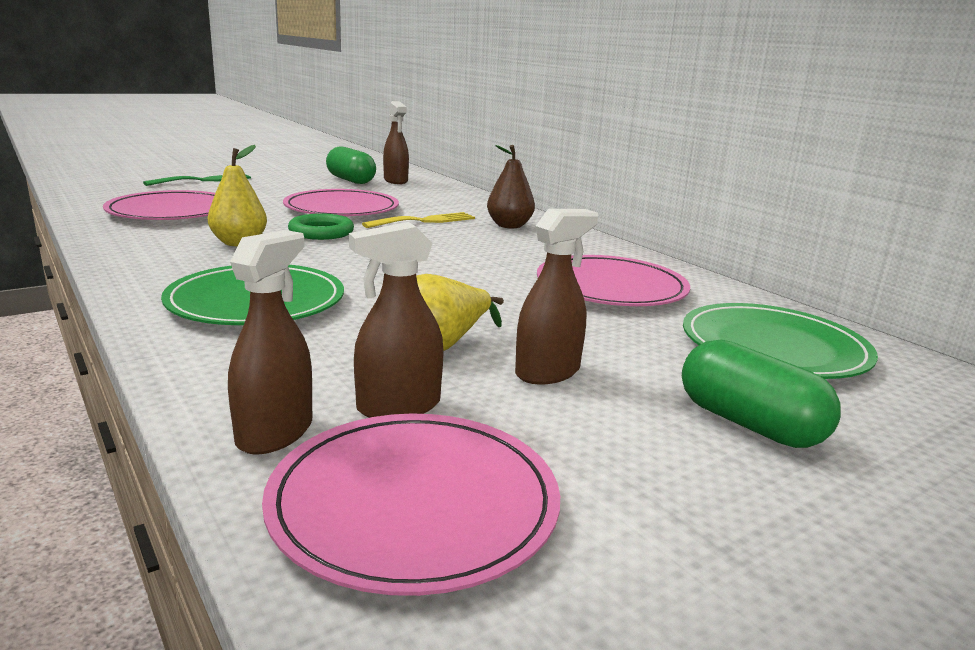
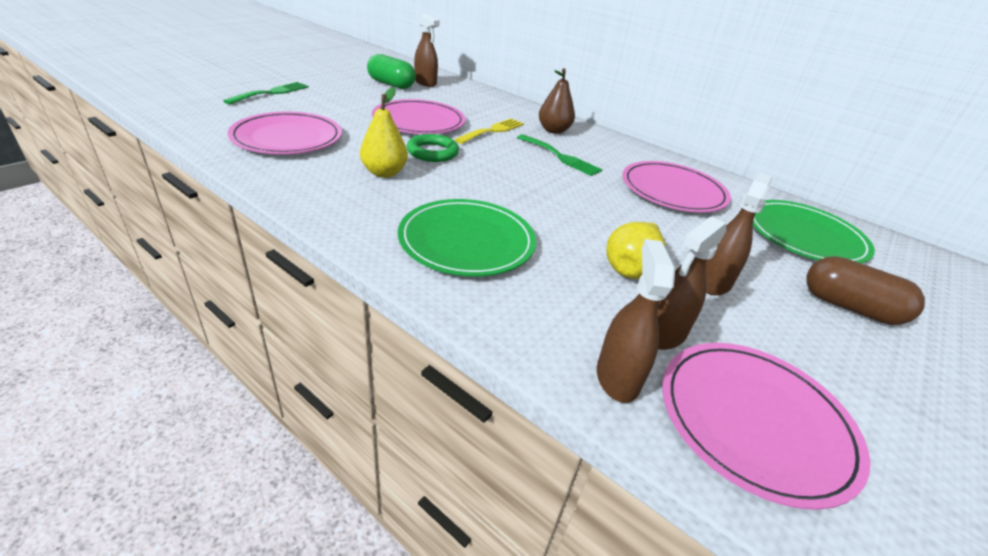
camera: 20 degrees left, 15 degrees up
green capsule [682,340,841,448] -> brown capsule [806,256,925,325]
none -> green fork [517,134,602,176]

